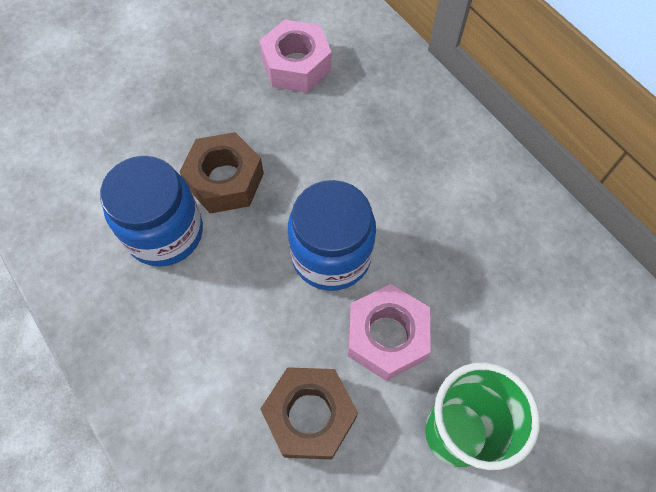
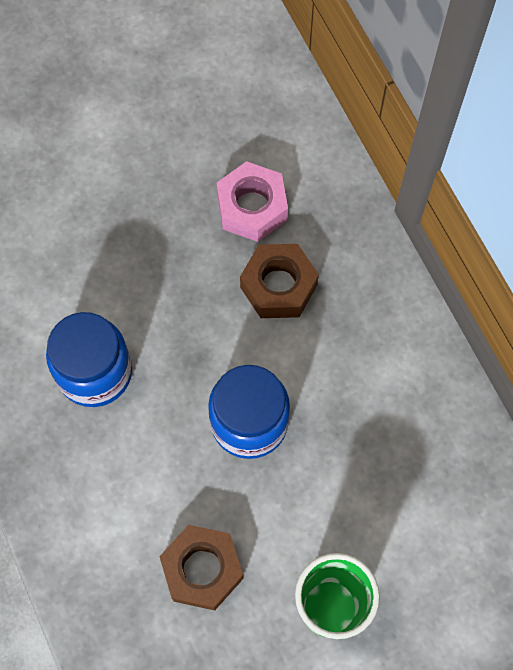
camera: 10 degrees right, 5 degrees up
brown nut [179,132,264,214] -> brown nut moved to [240,244,319,318]
pink nut [348,284,431,381] -> none

